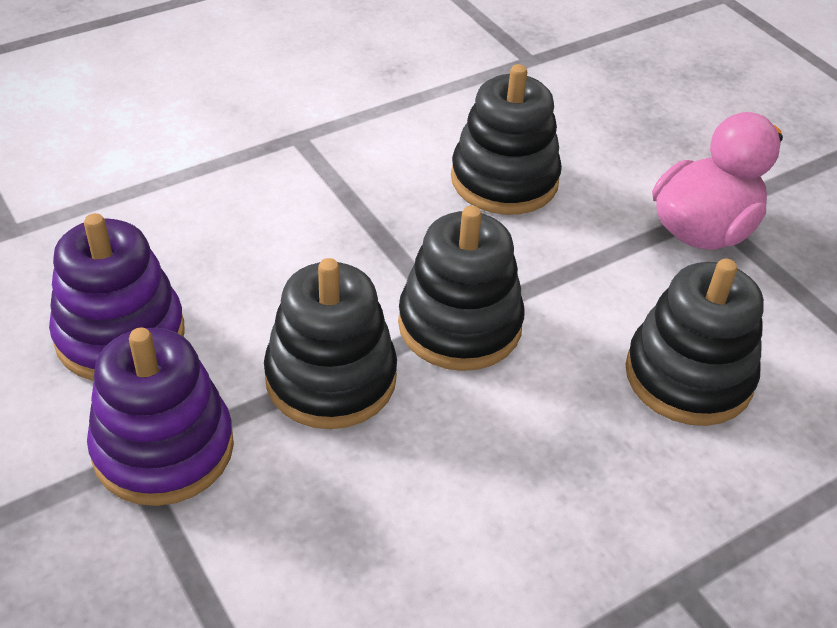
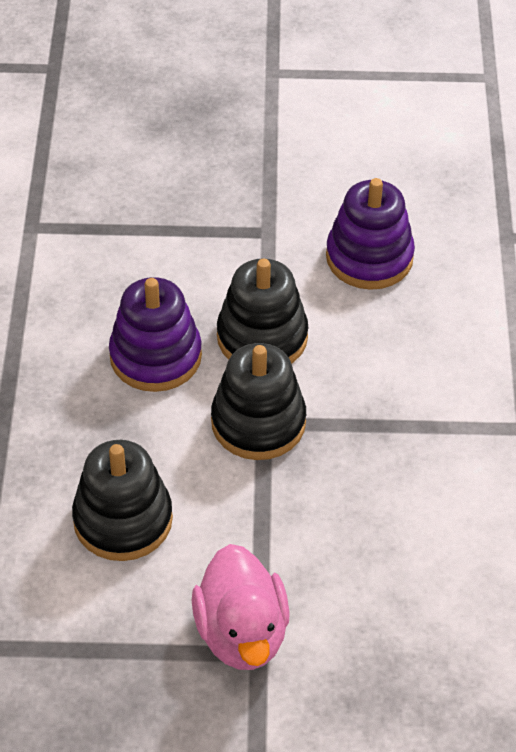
camera: 125 degrees right, 5 degrees up
purple stacking toy [87,328,234,506] -> purple stacking toy moved to [109,277,202,392]
black stacking toy [451,64,562,215] -> none

